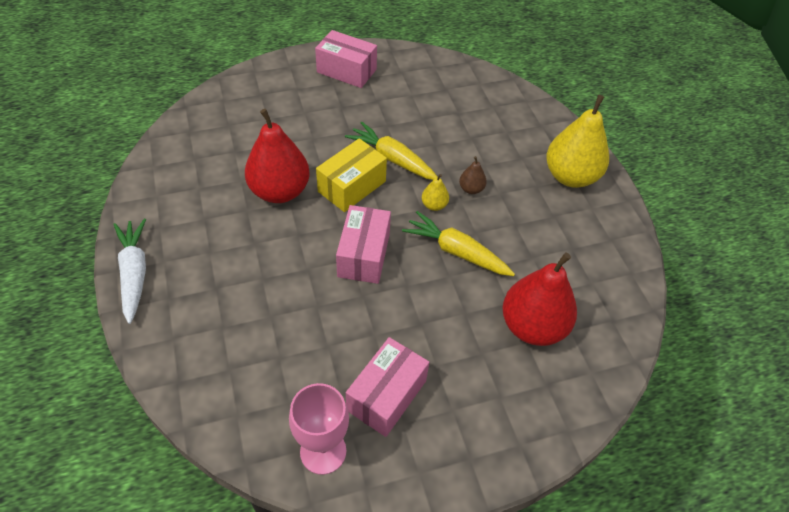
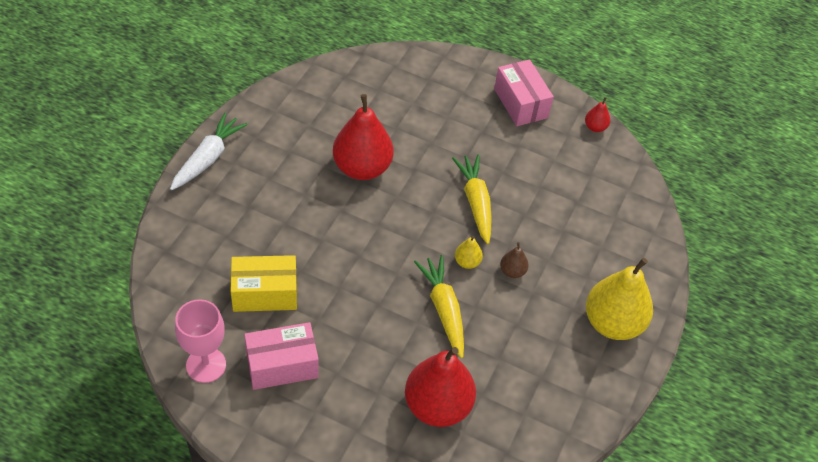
camera: 40 degrees right, 0 degrees up
yellow box [316,138,387,212] -> yellow box moved to [231,255,297,312]
pink box [336,205,391,284] -> none
none -> red pear [585,97,610,132]

